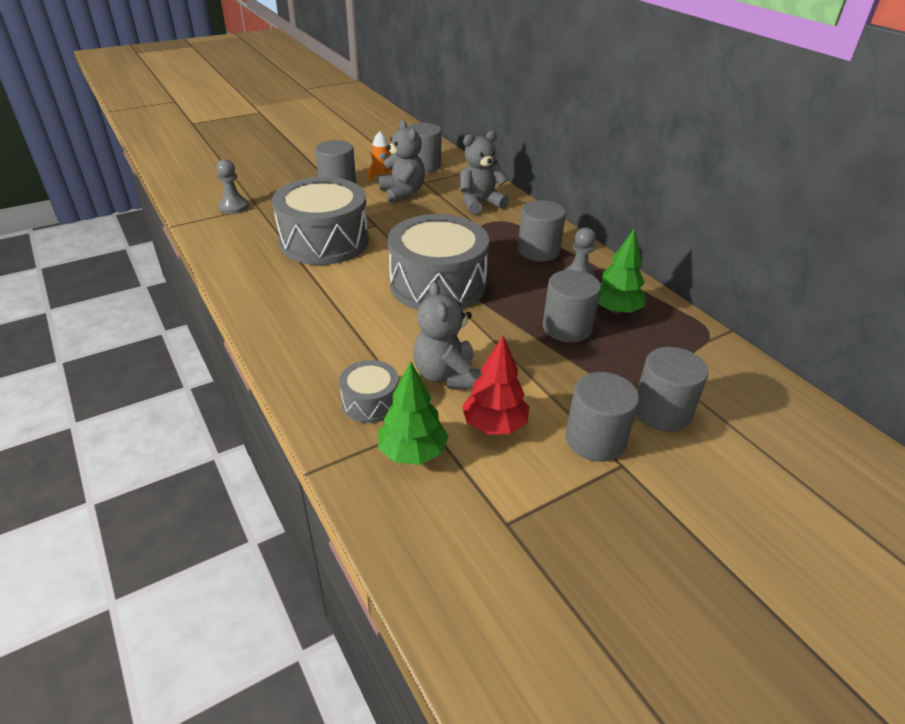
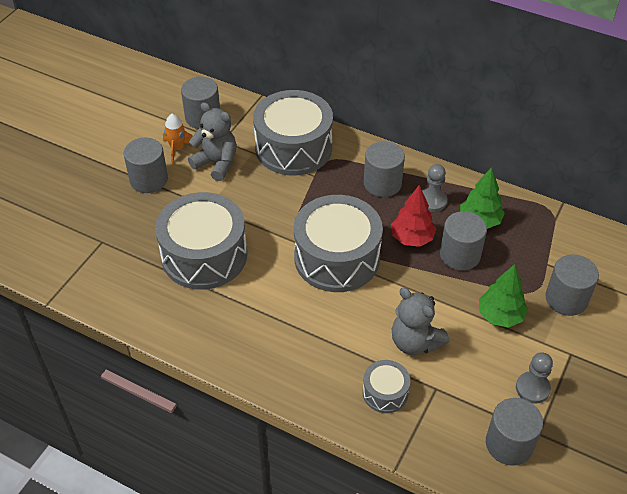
camera: 30 degrees left, 10 degrees up
grey pawn [216,159,249,214] -> grey pawn moved to [516,352,553,404]
green tree [378,361,449,465] -> green tree moved to [479,264,528,328]
grey teddy bear [460,131,509,215] -> grey drum [253,90,333,175]
red tree [462,336,529,434] -> red tree moved to [391,185,436,247]
grey cylinder [565,372,639,462] -> grey cylinder moved to [486,398,543,466]

